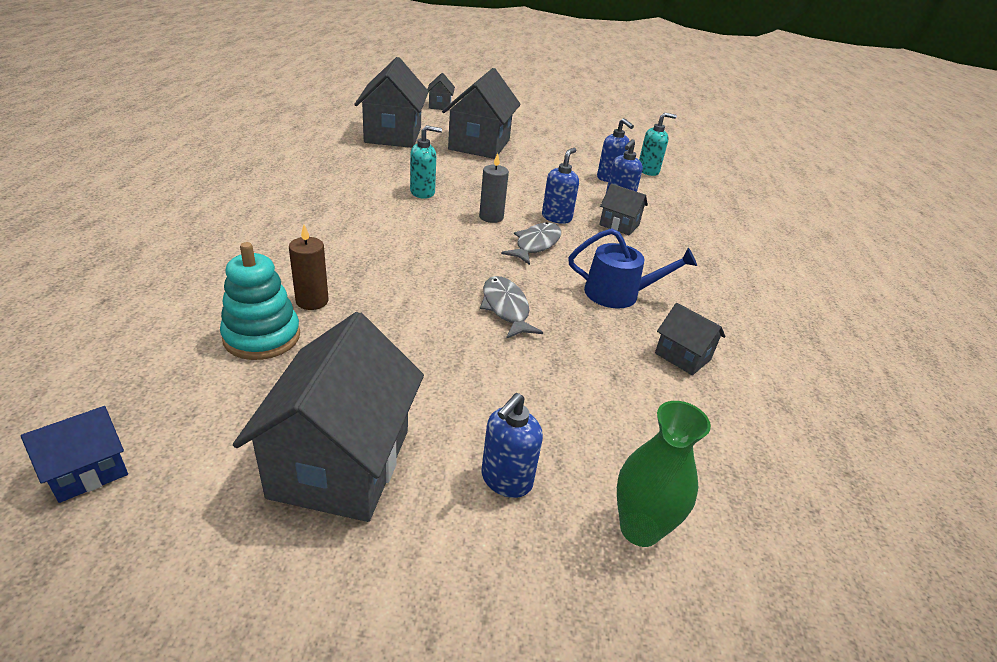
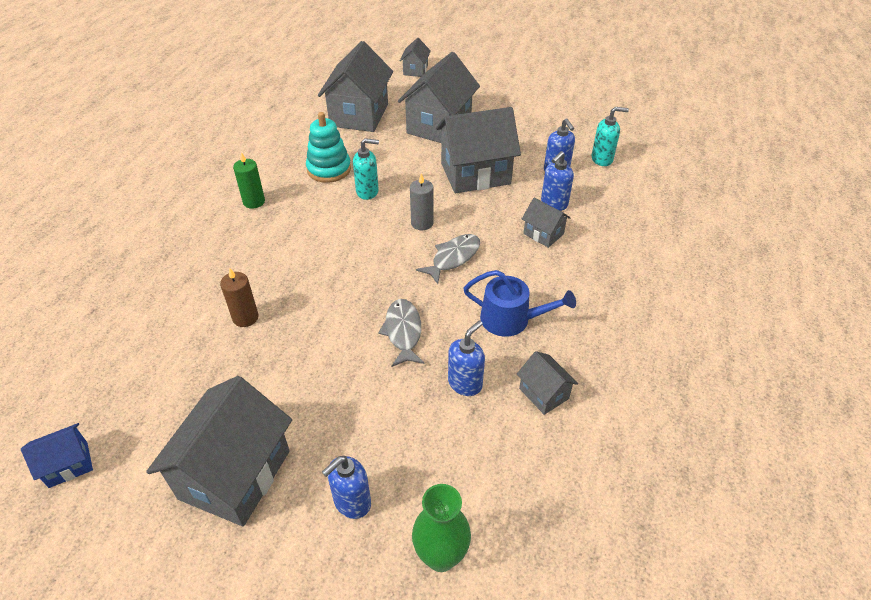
camera: 15 degrees right, 10 degrees up
turquoise stacking toy [220,242,300,360] -> turquoise stacking toy moved to [306,112,351,183]
blue soap dispenser [542,148,579,224] -> blue soap dispenser moved to [448,320,485,396]
none -> green candle [233,152,265,209]
none -> grey house [436,107,521,193]

